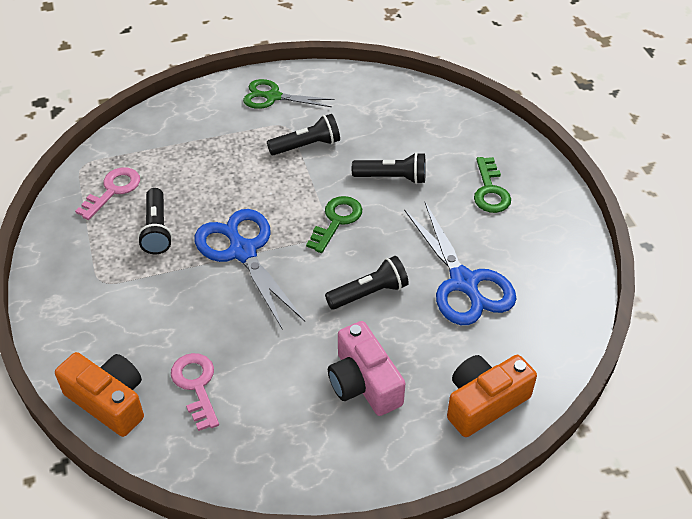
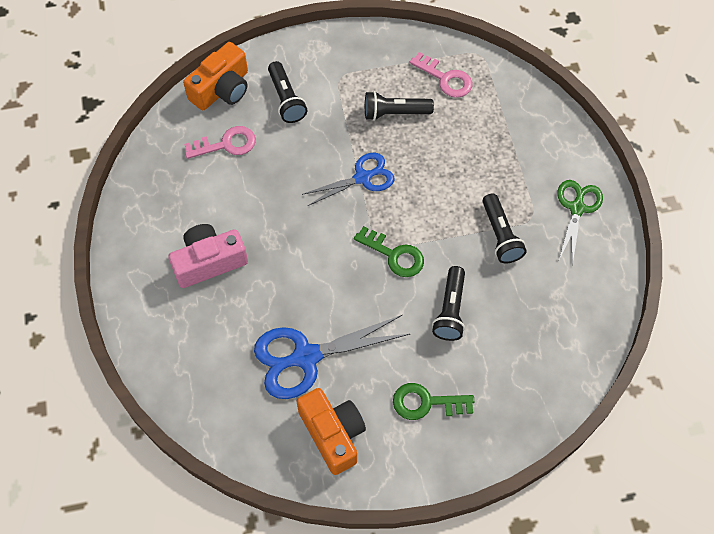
camera: 95 degrees right, 15 degrees up
blue scissors [194,209,305,330] -> blue scissors [302,153,394,206], size x0.65
black flashlight [325,256,409,309] -> black flashlight moved to [268,61,307,123]
orange camera [447,355,537,437] -> orange camera moved to [296,388,366,475]

